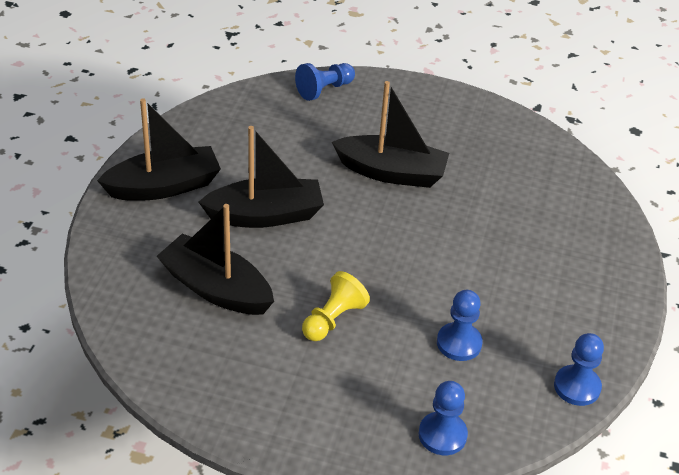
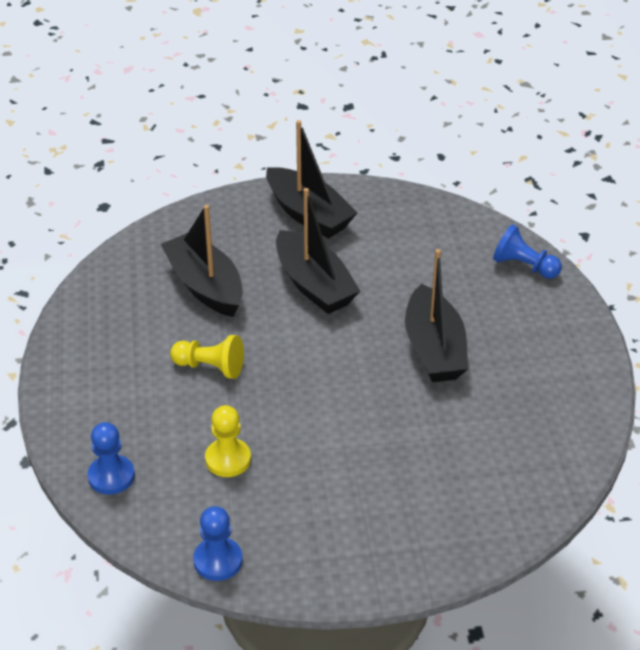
camera: 70 degrees right, 0 degrees up
black boat [157,204,274,315] -> black boat turned 45 degrees counterclockwise [161,205,243,317]
blue pawn [437,290,483,361] -> yellow pawn [205,405,251,477]

